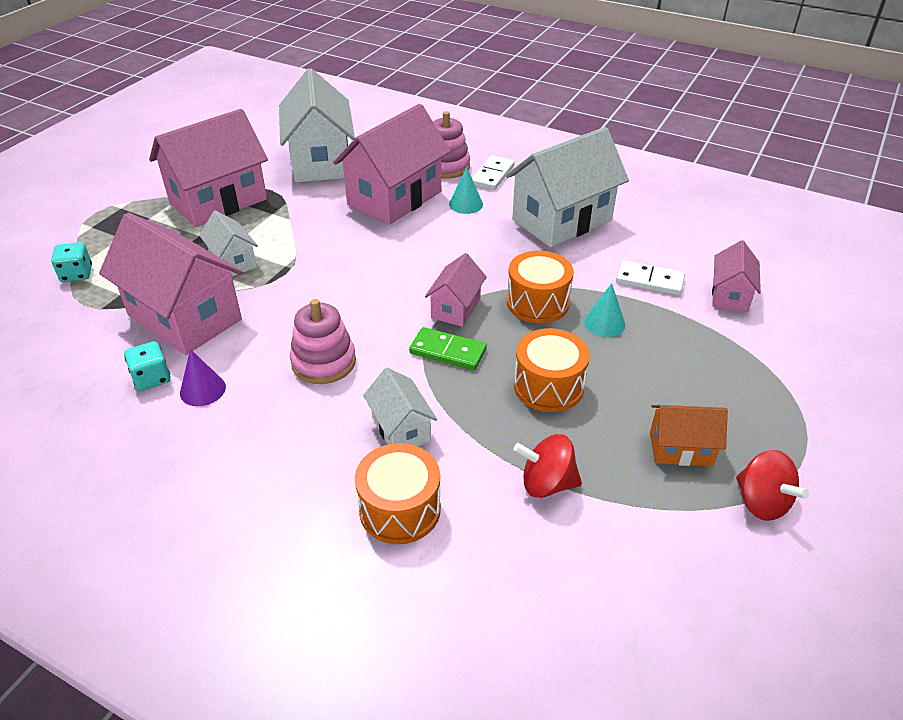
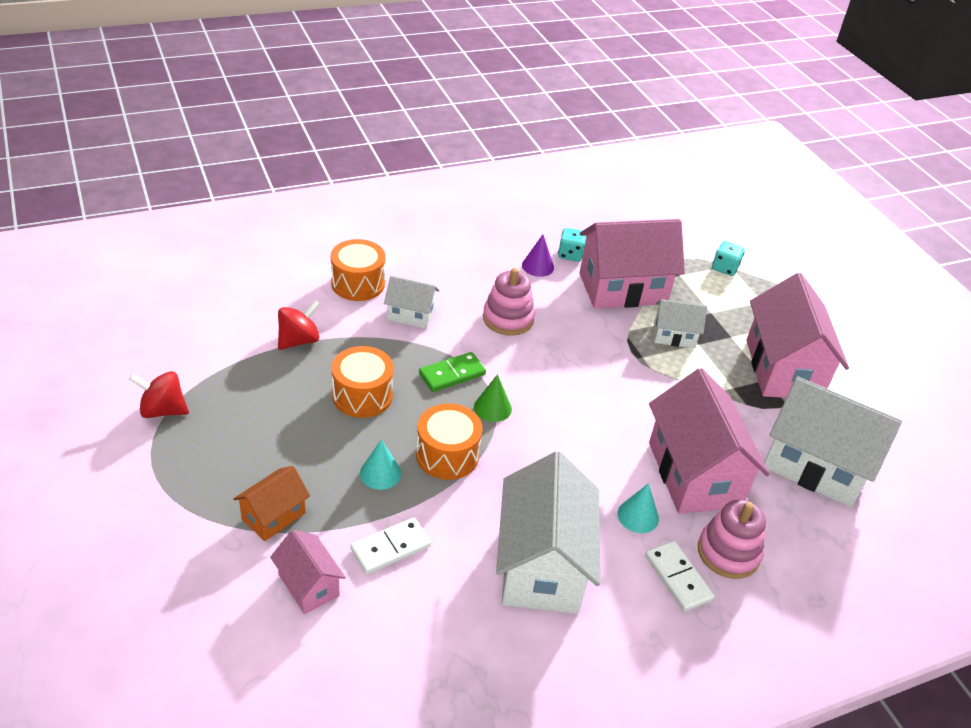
camera: 125 degrees right, 0 degrees up
pink house [425,253,487,327] -> green cone [474,374,512,422]
orange house [650,405,728,466] -> orange house moved to [233,466,310,541]

